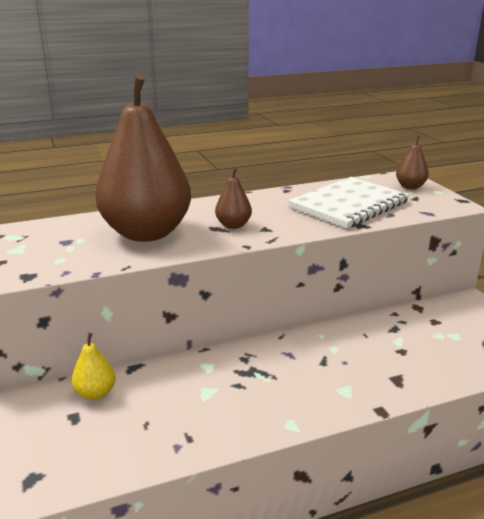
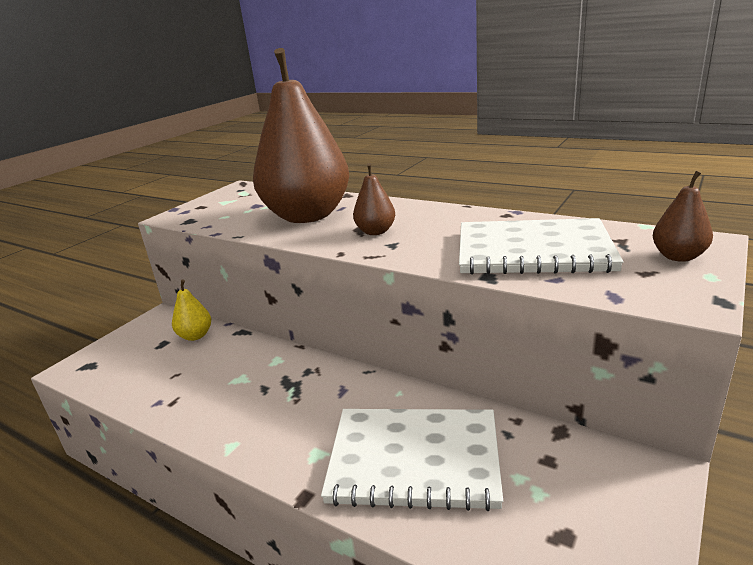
camera: 55 degrees right, 0 degrees up
none -> white notebook [321,409,503,511]

